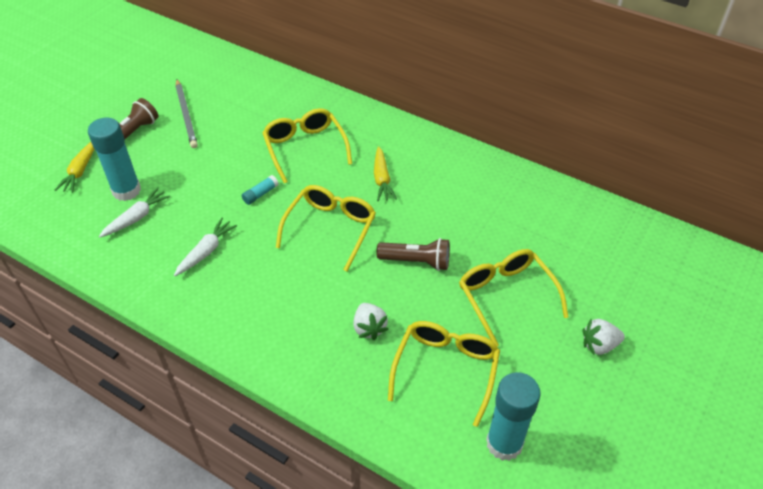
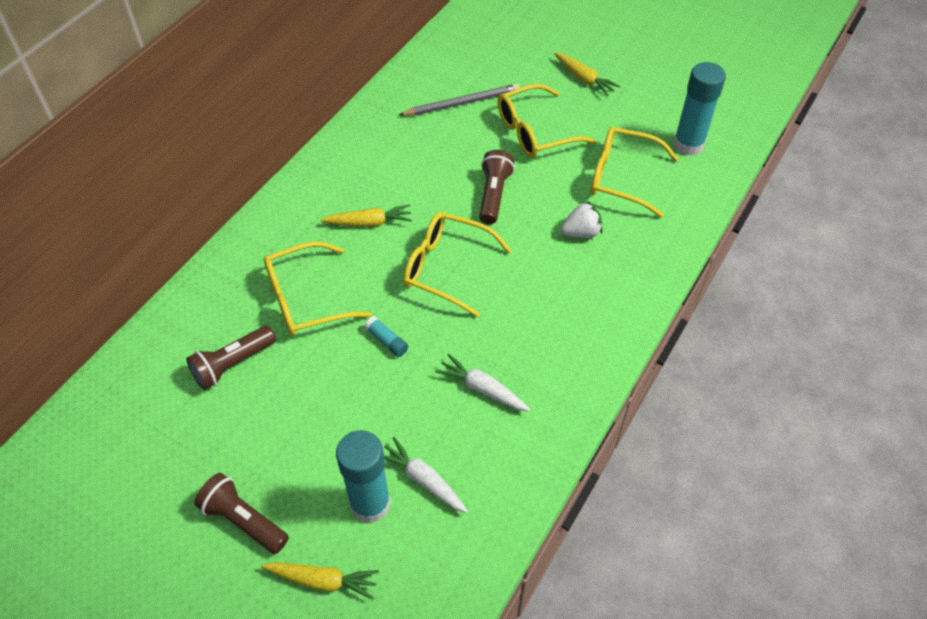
camera: 90 degrees left, 5 degrees up
grey pencil [176,79,198,148] -> grey pencil moved to [399,84,519,116]
white strawberry [583,319,625,355] -> yellow carrot [554,52,620,96]
none -> brown flashlight [186,325,276,390]

